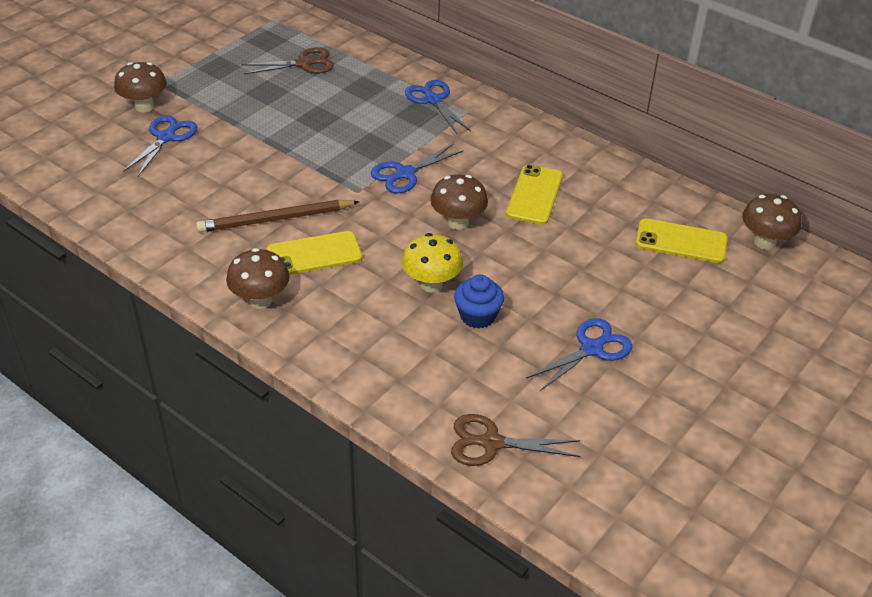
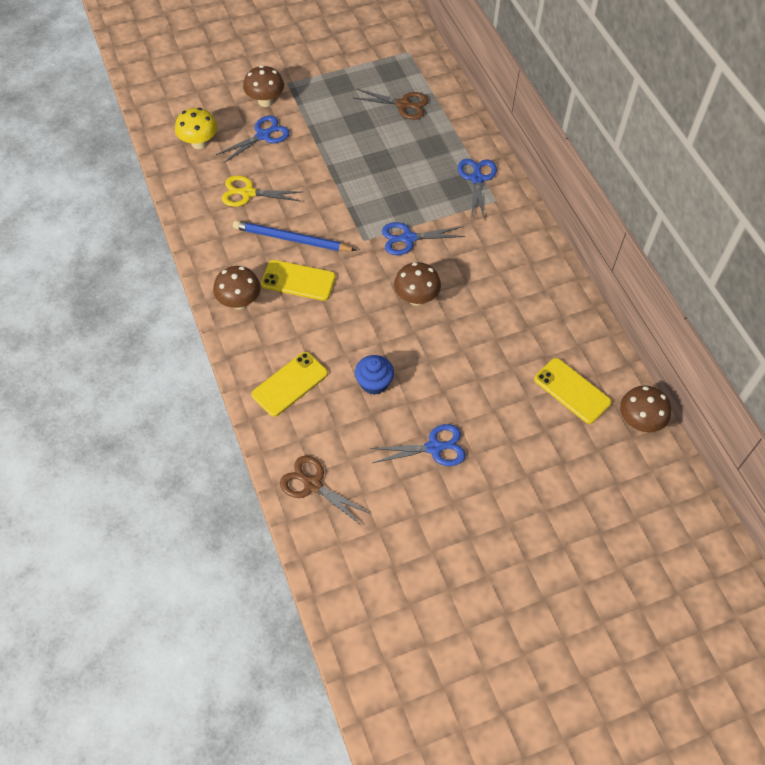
camera: 30 degrees right, 15 degrees up
brown pencil [196,200,360,232] -> blue pencil [233,220,357,251]
yellow mushroom [402,233,463,292] -> yellow mushroom moved to [175,108,217,149]
yellow phone [506,165,563,225] -> yellow phone moved to [252,352,328,417]
none -> yellow scissors [222,175,302,207]

